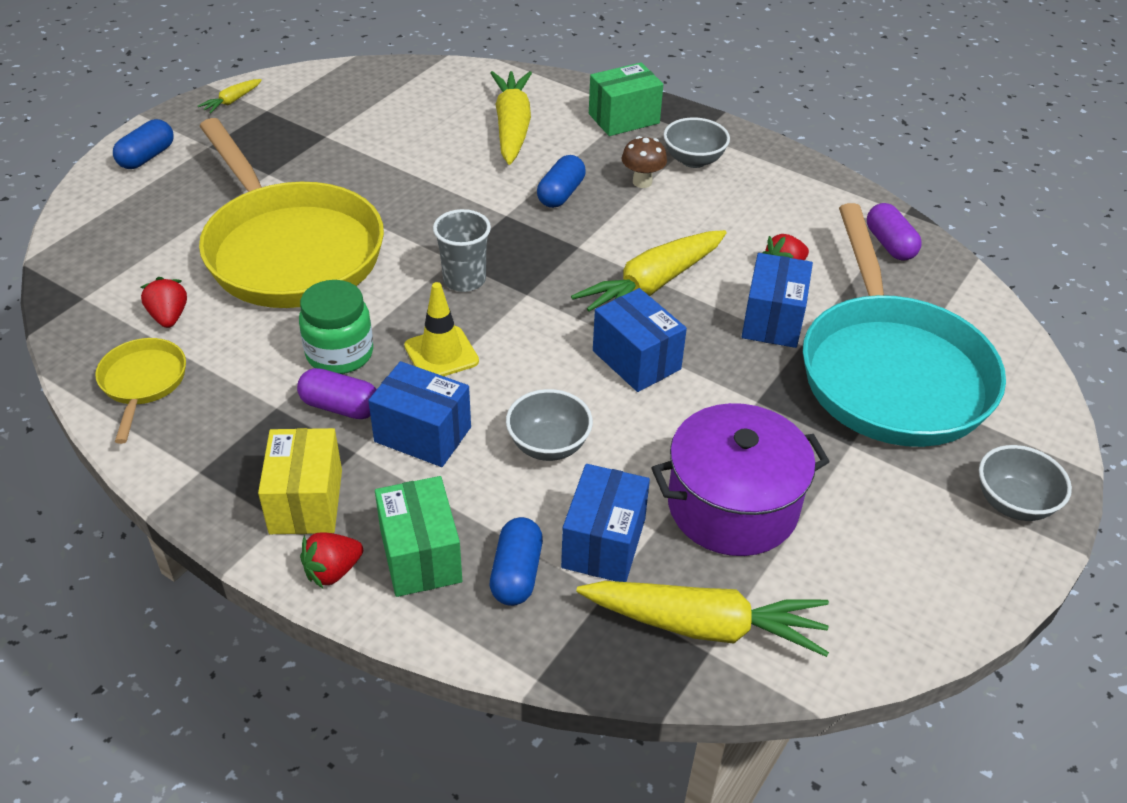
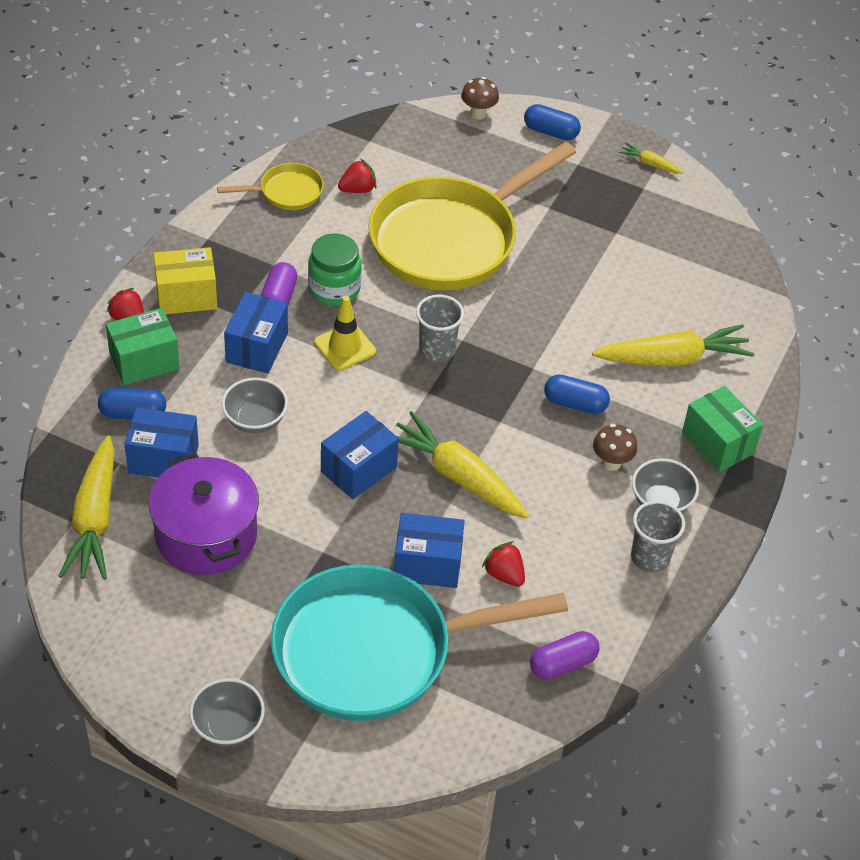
camera: 80 degrees right, 5 degrees up
none -> brown mushroom [461,77,499,119]
none -> grey cup [631,501,685,572]

